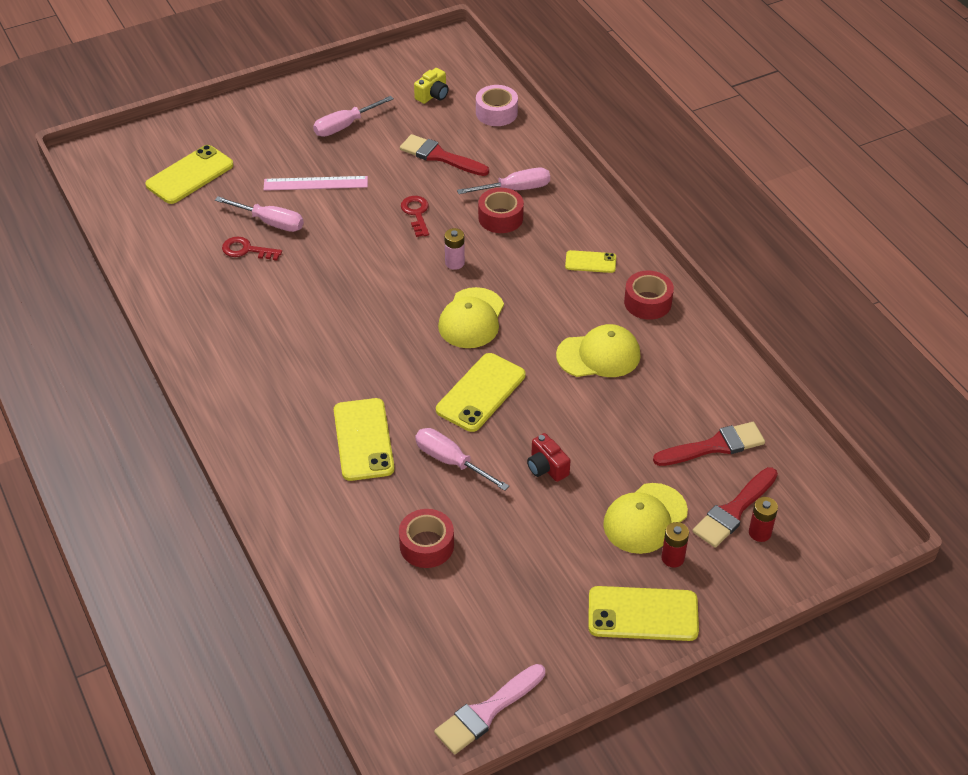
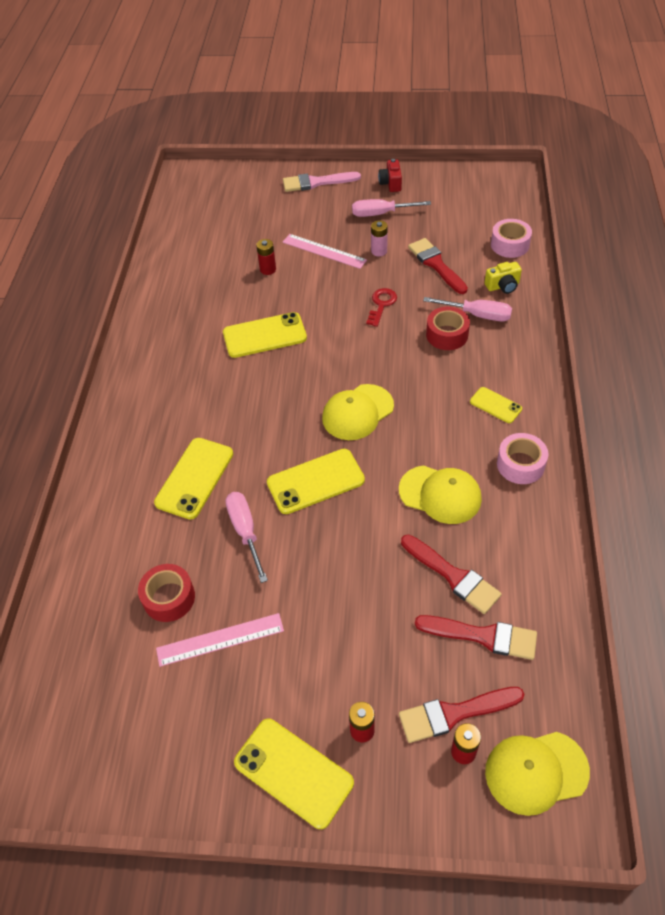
camera: 35 degrees right, 5 degrees up
yellow phone [145,145,234,204] -> yellow phone moved to [223,312,307,358]
pink screwdriver [215,196,304,232] -> red battery [256,239,276,275]
red key [222,237,282,260] -> none
yellow camera [414,68,449,104] -> yellow camera moved to [485,262,522,294]
pink brush [434,664,545,754] -> pink brush moved to [283,172,361,192]
pink battery [444,228,465,270] -> pink battery moved to [371,220,388,256]
red camera [527,433,571,482] -> red camera moved to [378,159,402,192]
yellow cap [603,483,688,554] -> yellow cap moved to [485,732,590,816]
red tape [624,270,674,320] -> pink tape [497,433,548,484]
none -> pink ruler [156,613,284,667]
none -> red brush [401,535,502,614]

